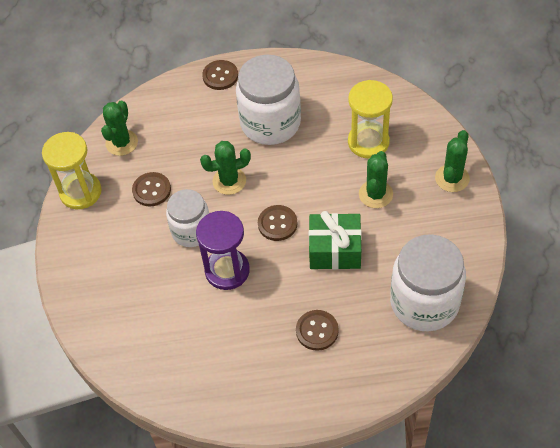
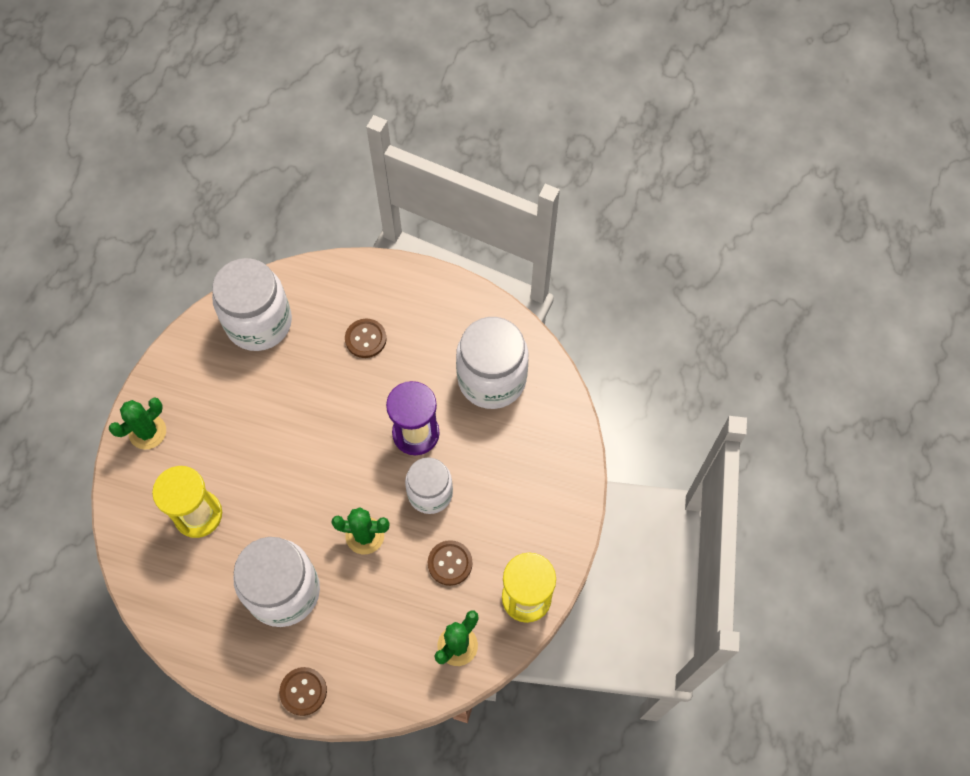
camera: 160 degrees left, 10 degrees up
brown button [258,205,297,241] -> none
green gift [309,211,362,269] -> none
green cactus [359,151,393,208] -> none
none -> white jar [456,317,529,409]

